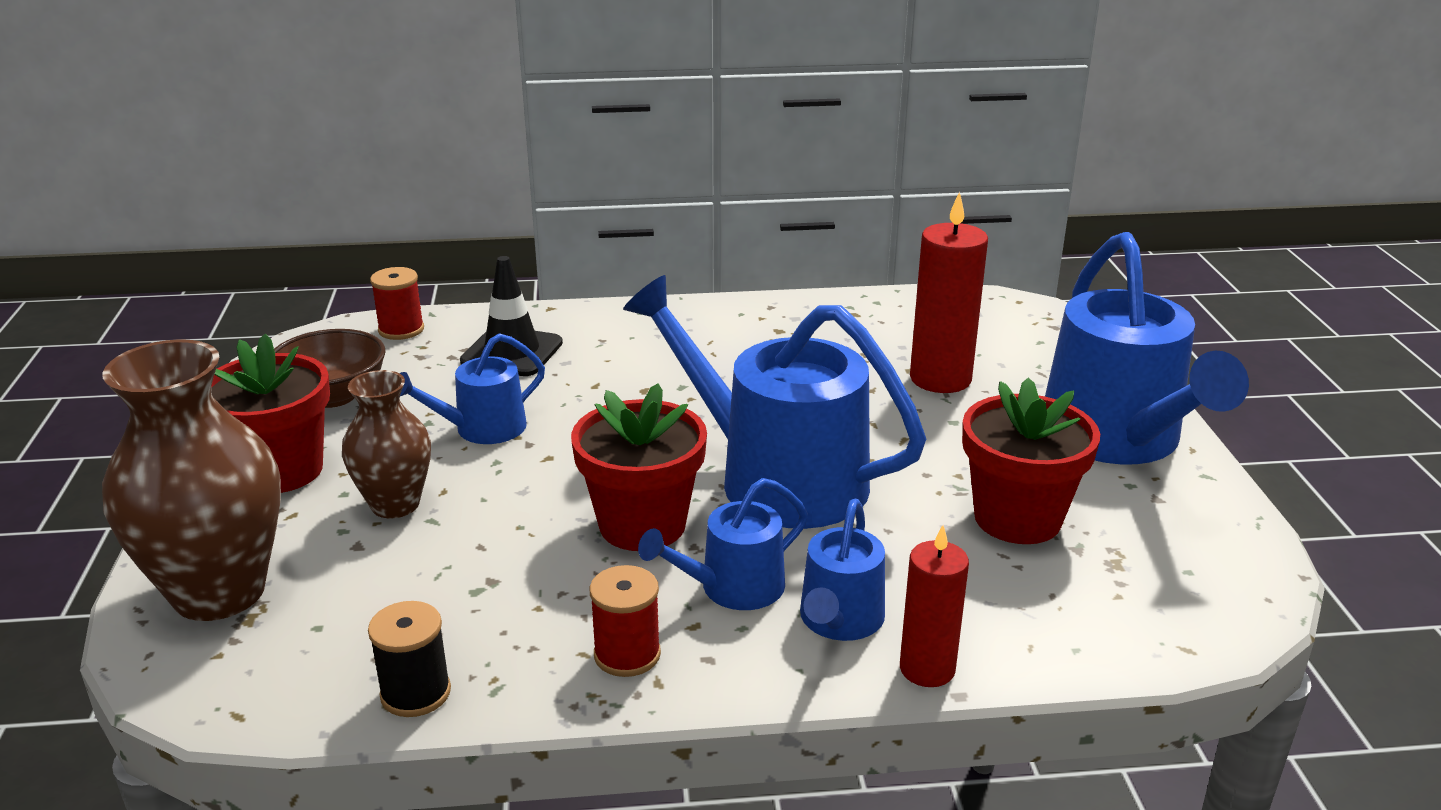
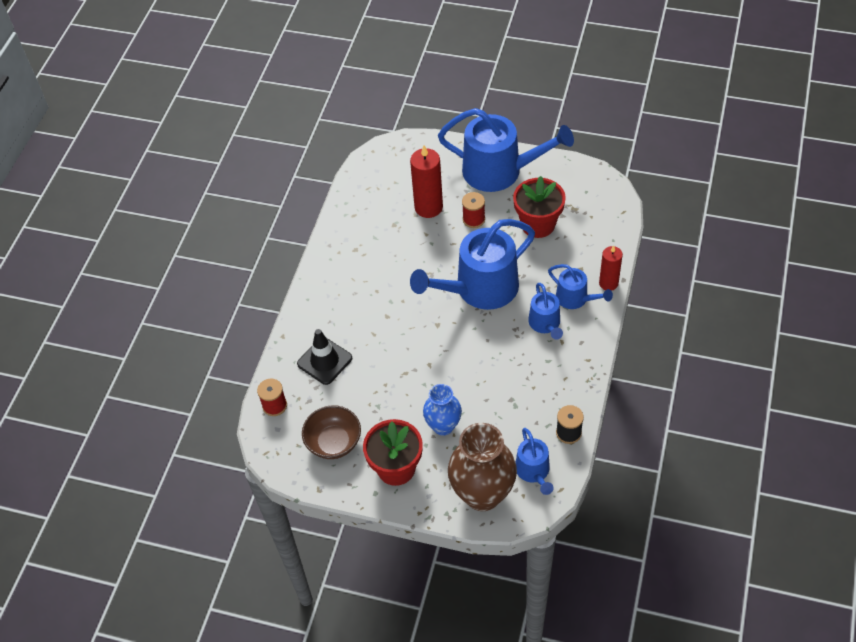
camera: 65 degrees left, 25 degrees up
brown vase [342,370,431,518] -> blue vase [423,384,462,436]
blue watering can [400,333,545,444] -> blue watering can moved to [516,428,554,495]
red flower pot [571,383,707,551] -> none
red spool [589,565,661,677] -> red spool moved to [462,192,485,228]

